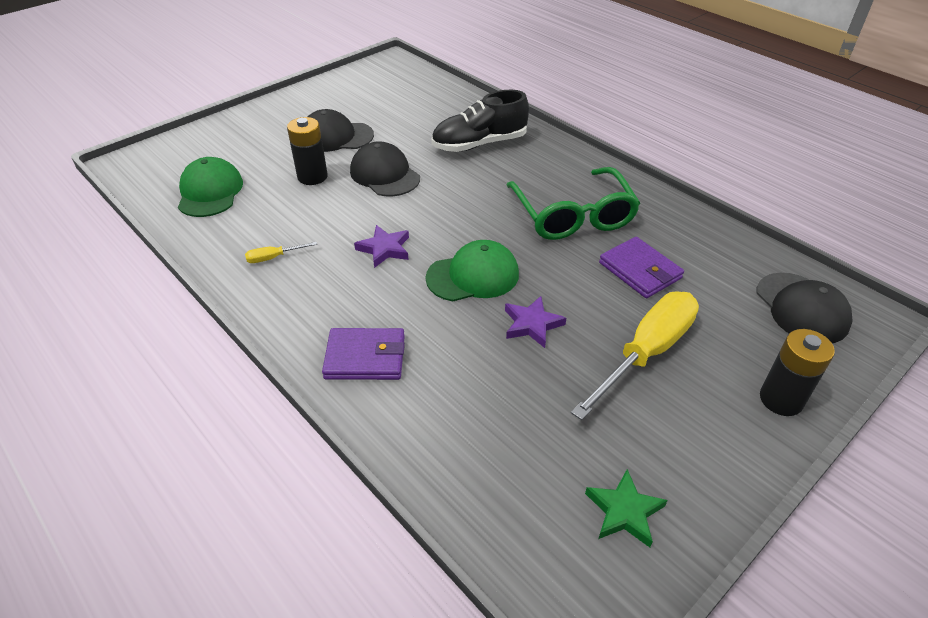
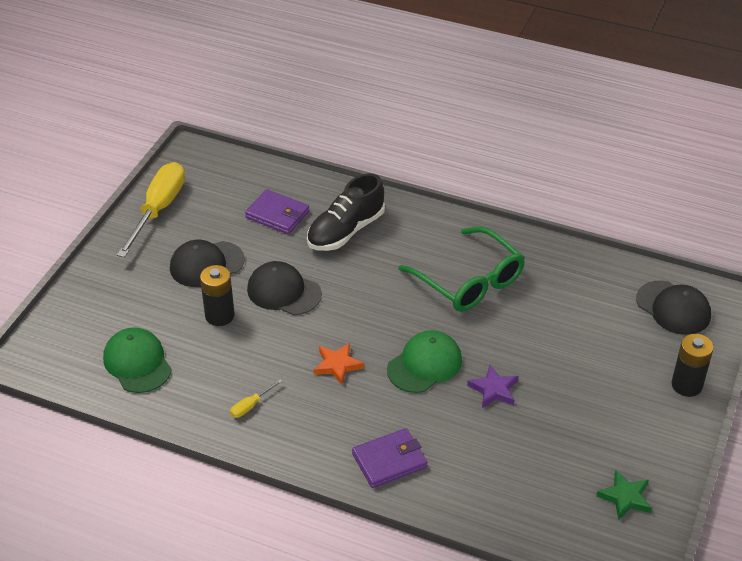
camera: 25 degrees left, 0 degrees up
purple star [354,225,409,268] -> orange star [314,343,364,385]
yellow screwdriver [571,291,699,420] -> yellow screwdriver moved to [117,162,185,257]
purple wallet [599,237,684,298] -> purple wallet moved to [245,189,309,234]

